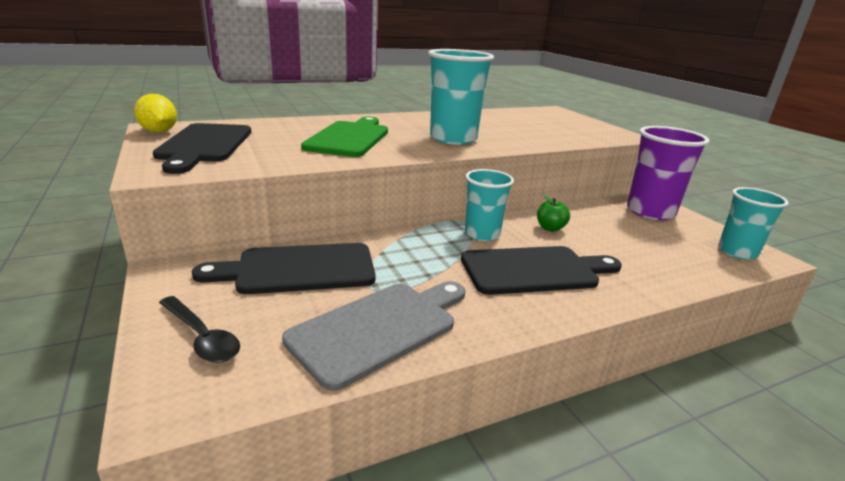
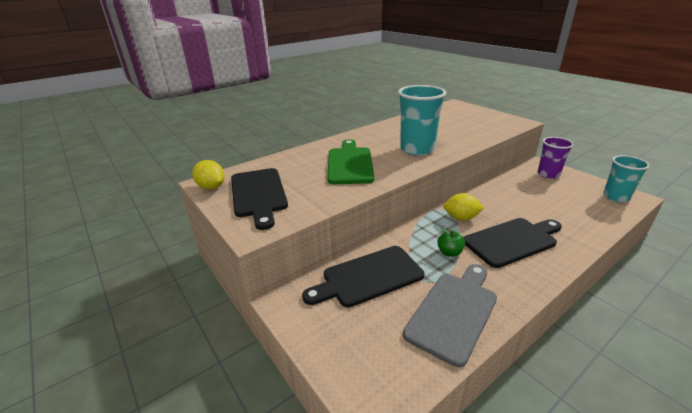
camera: 10 degrees left, 5 degrees up
black spoon [159,296,240,363] -> none
turquoise cup [465,169,514,241] -> yellow lemon [444,193,484,220]
green apple [537,194,570,232] -> green apple moved to [437,228,465,257]
purple cup [627,126,710,220] -> purple cup [538,137,574,179], size x0.66

